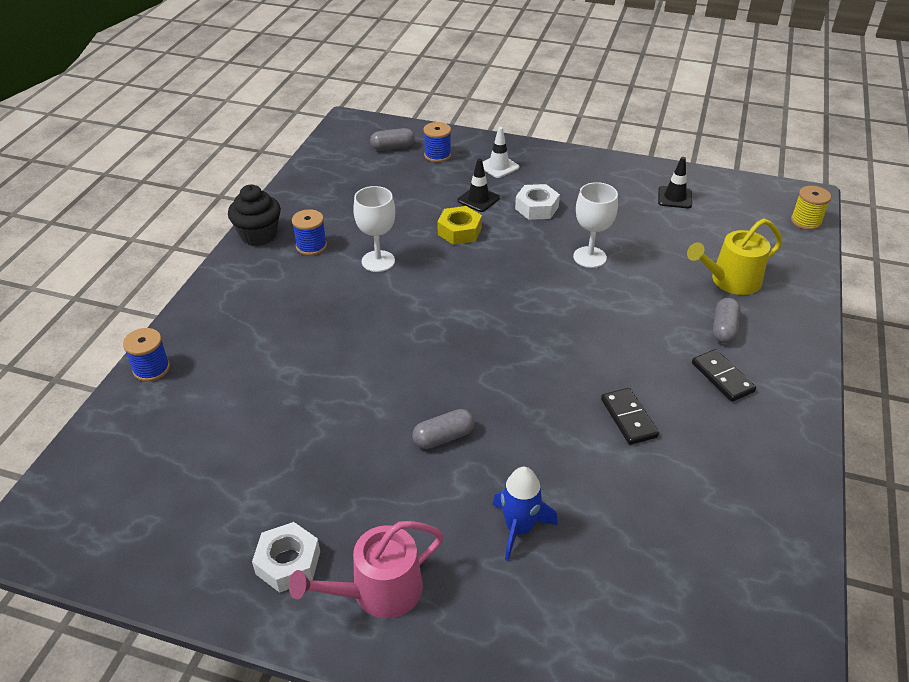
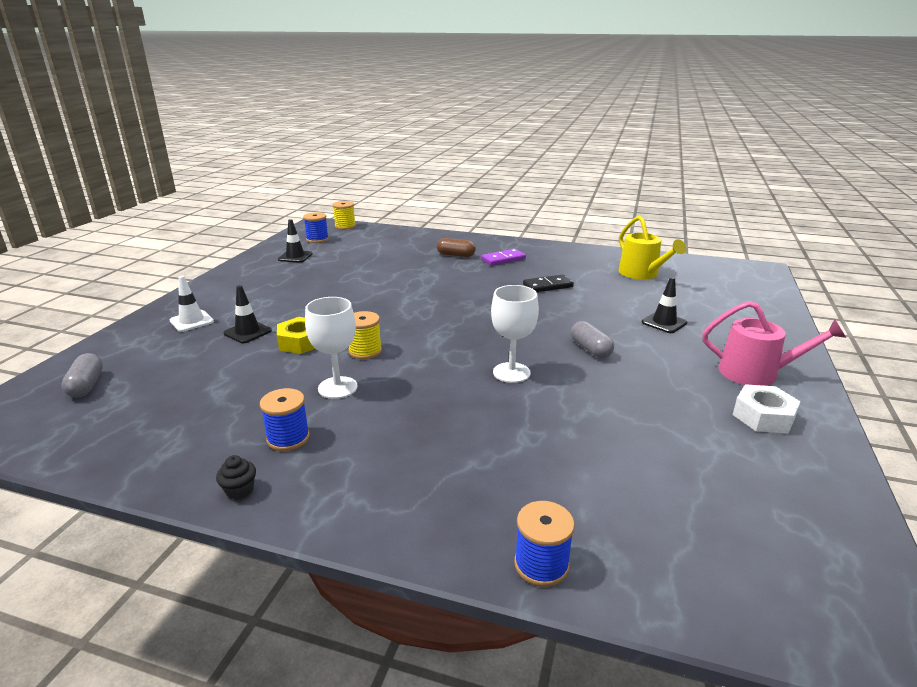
camera: 90 degrees left, 15 degrees down
black cupcake [228,185,281,246] -> black cupcake [216,455,256,500], size x0.47
pink watering can [289,521,444,618] -> pink watering can turned 45 degrees counterclockwise [702,301,846,386]
blue spool [423,122,451,162] -> blue spool moved to [303,212,329,243]
blue rocket [493,467,558,561] -> black traffic cone [642,277,687,333]
white nut [515,184,560,220] -> none
white goblet [573,182,618,268] -> white goblet moved to [491,285,539,383]
yellow watering can [687,219,782,295] -> yellow watering can moved to [618,216,686,280]
black domino [692,349,756,402] -> purple domino [481,249,526,266]
grey capsule [713,298,741,344] -> brown capsule [437,238,476,257]
none -> yellow spool [348,311,382,359]

